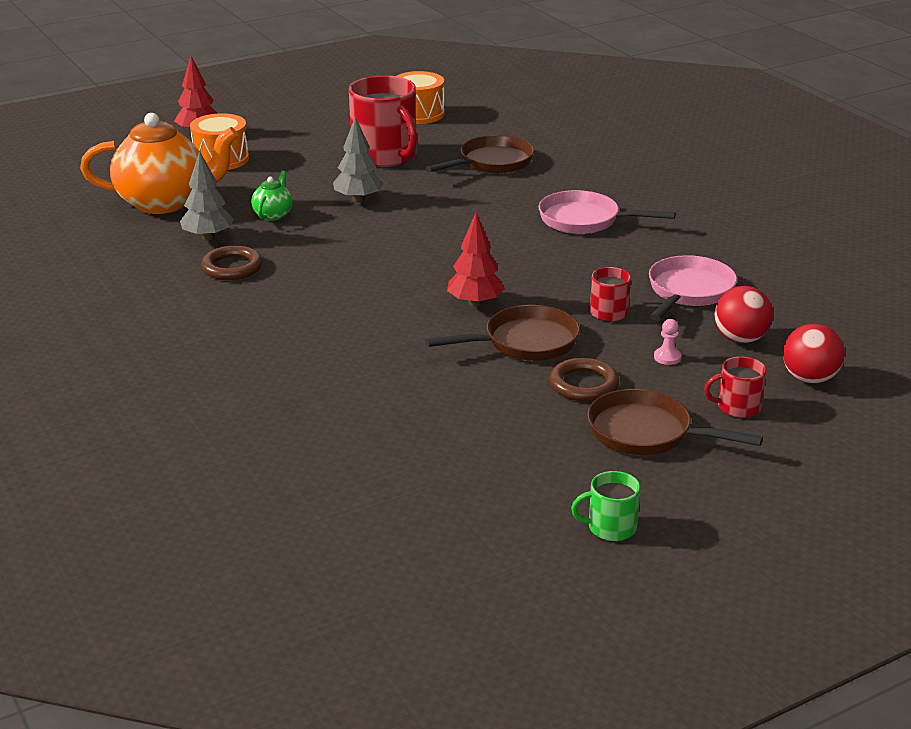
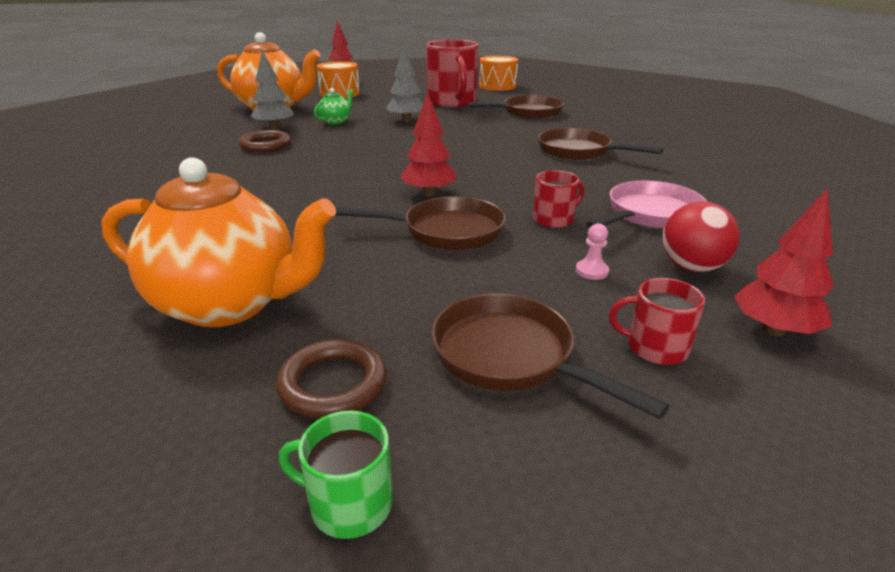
camera: 20 degrees right, 0 degrees up
pink pan [539,190,676,234] -> brown pan [538,128,663,160]
brown ring [549,358,620,402] -> brown ring moved to [276,339,387,419]
red ball [783,324,845,384] -> red tree [734,189,834,336]
none -> orange teapot [102,157,336,327]

